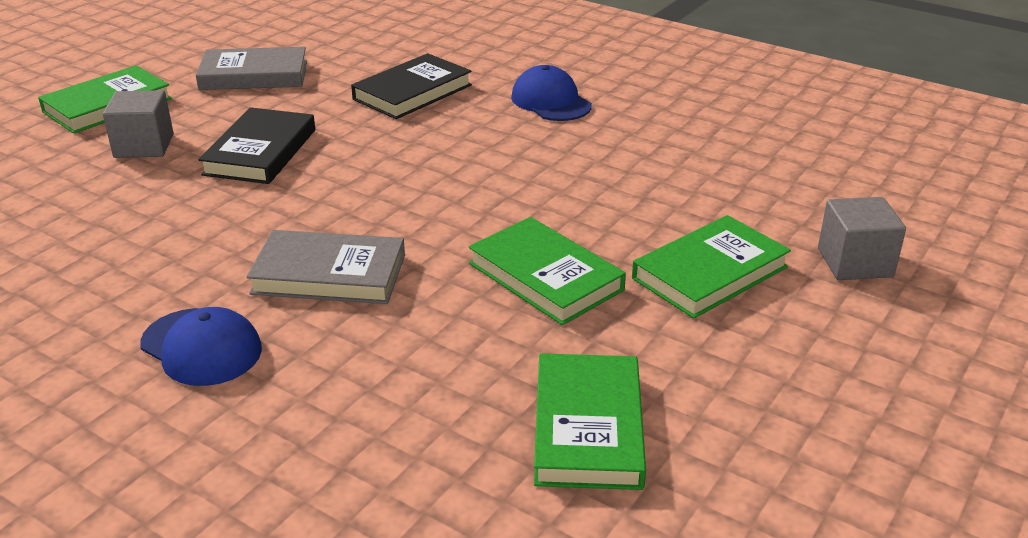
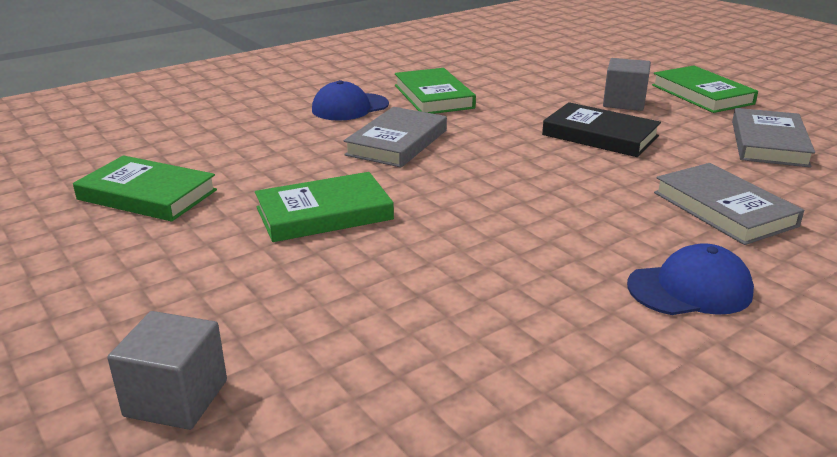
camera: 110 degrees right, 5 degrees down
black book [351,53,472,119] -> grey book [654,163,804,245]
green book [632,215,791,319] -> green book moved to [395,68,476,114]

